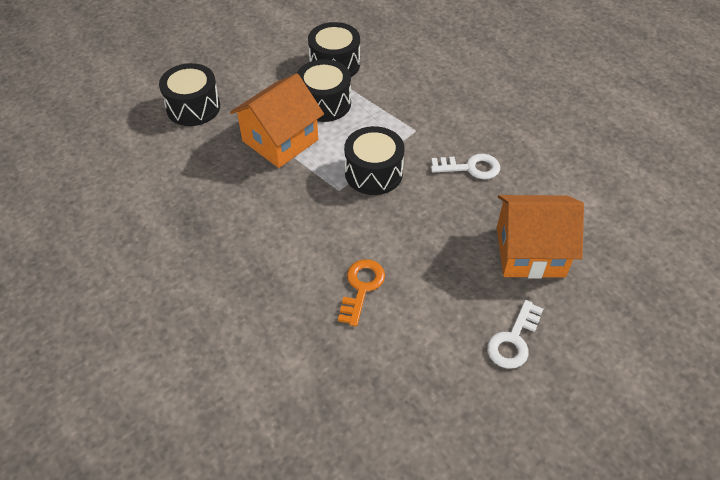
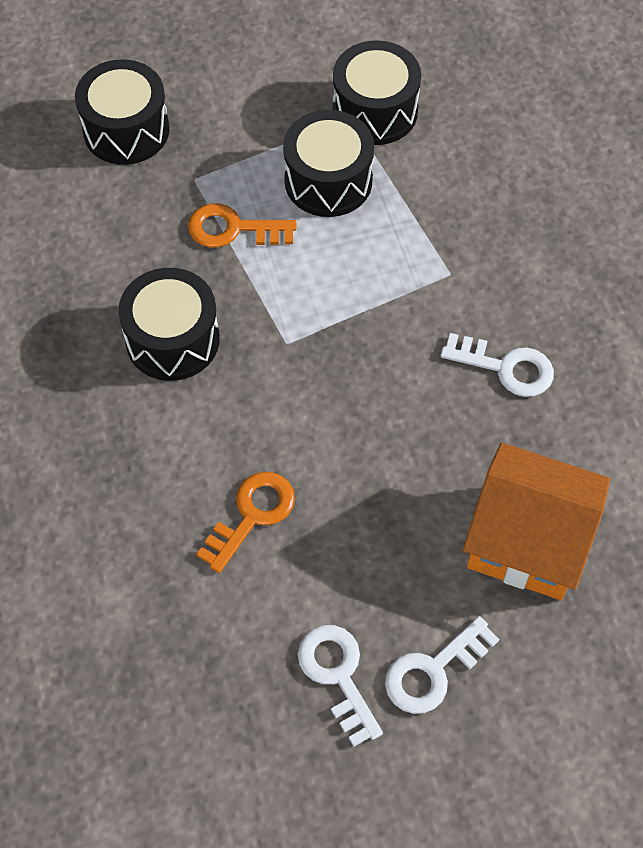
camera: 20 degrees right, 10 degrees up
orange house [230,73,324,168] -> orange key [188,203,296,248]
black drum [344,126,404,195] -> black drum moved to [118,268,220,381]
none -> white key [298,625,383,747]

